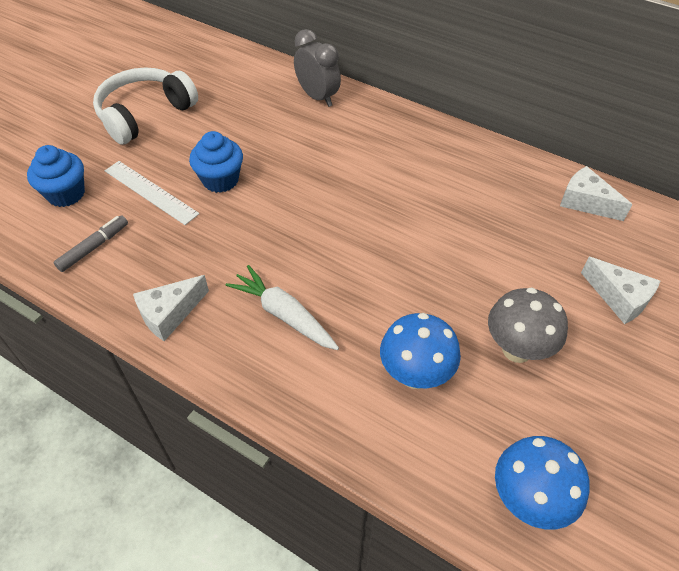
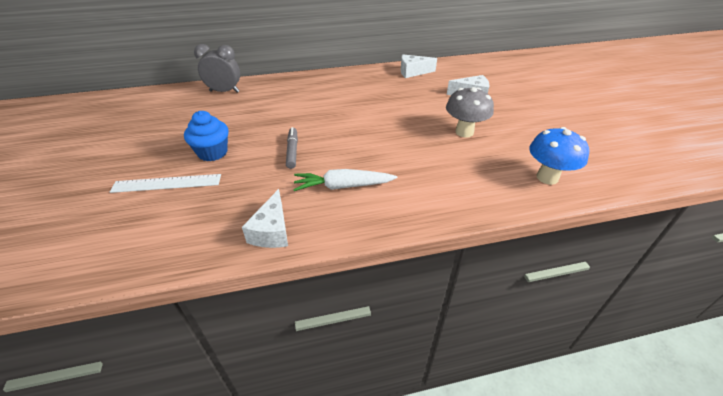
camera: 45 degrees left, 10 degrees down
blue cupcake [27,145,85,207] -> none
grey marker [54,215,128,272] -> grey marker moved to [286,127,298,169]
white headphones [93,67,198,145] -> none
blue mushroom [380,313,461,389] -> none

